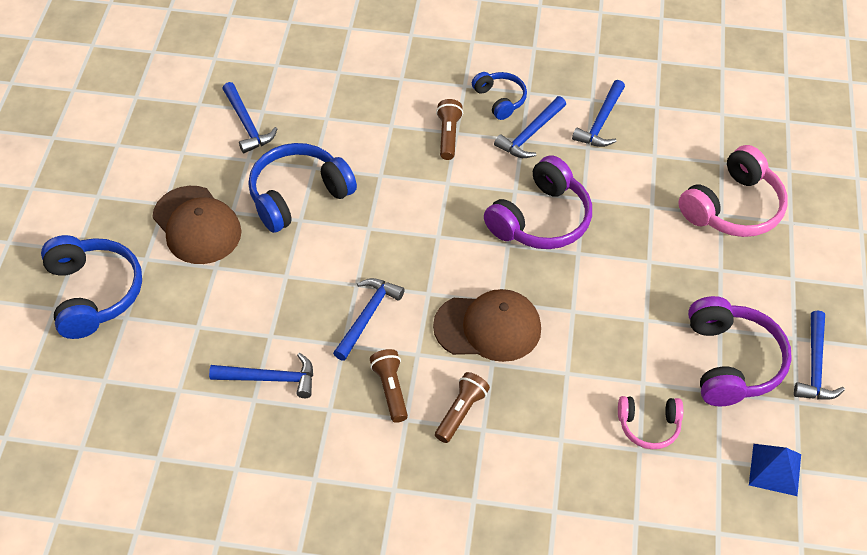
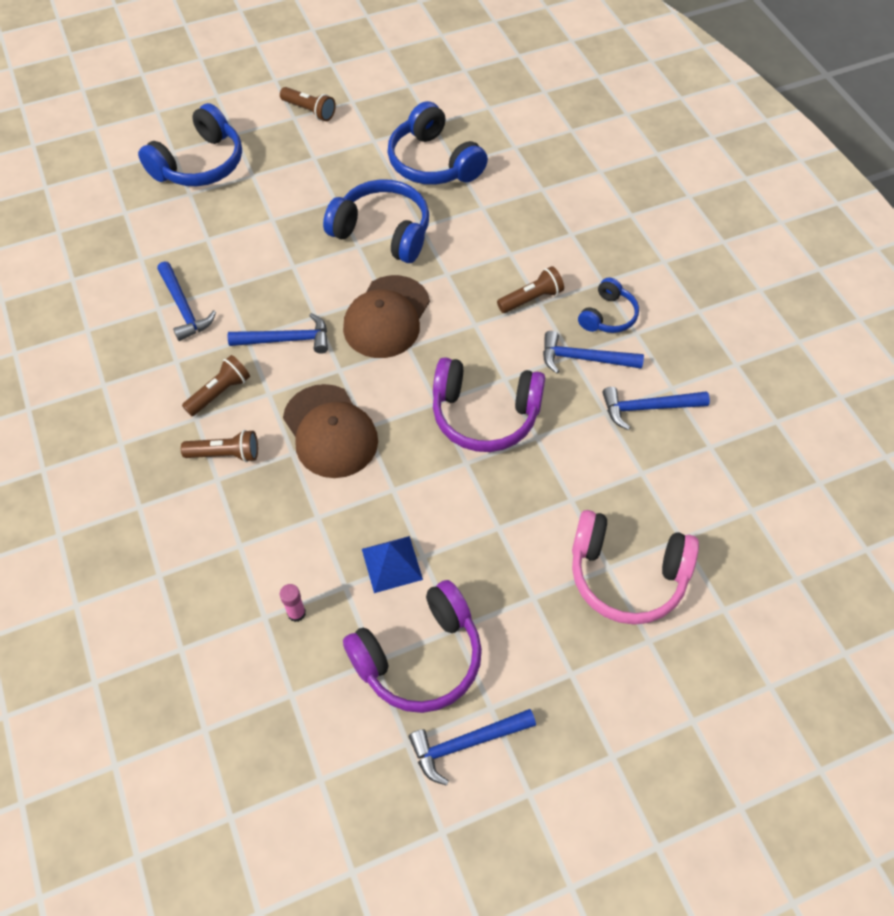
camera: 60 degrees right, 5 degrees up
brown cap [152,186,242,264] -> brown cap moved to [343,275,430,358]
blue hammer [222,82,278,153] -> blue headphones [388,101,488,185]
pink headphones [618,396,683,449] -> pink glue stick [280,584,306,622]
blue pyramid [749,444,801,496] -> blue pyramid moved to [362,536,423,593]
none -> brown flashlight [280,87,336,121]

